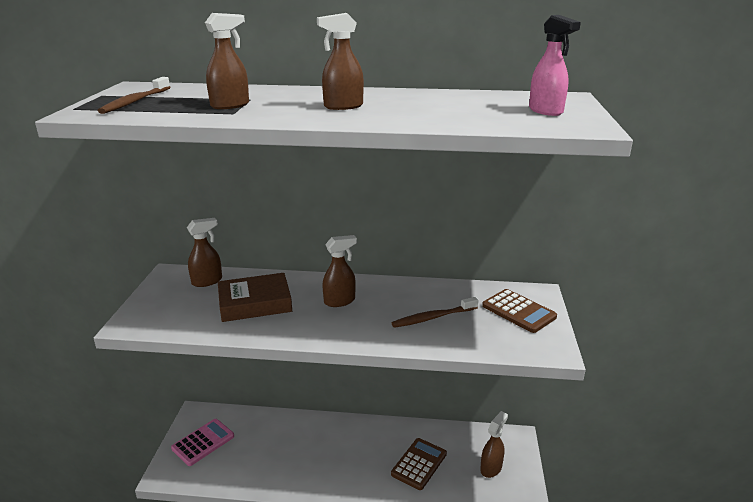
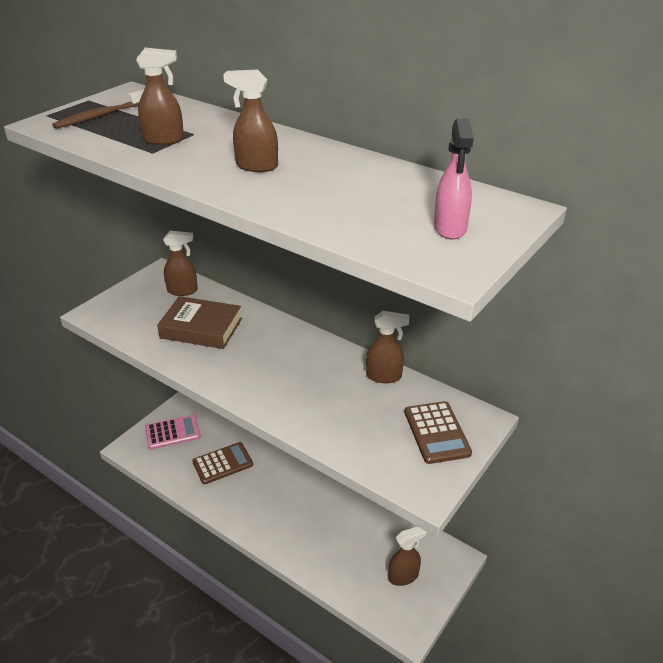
camera: 30 degrees right, 10 degrees up
brown spray bottle [322,235,357,307] -> brown spray bottle moved to [366,311,409,383]
brown calculator [391,438,447,490] -> brown calculator moved to [192,442,253,484]
brown toothbrush [392,297,478,328] -> none

